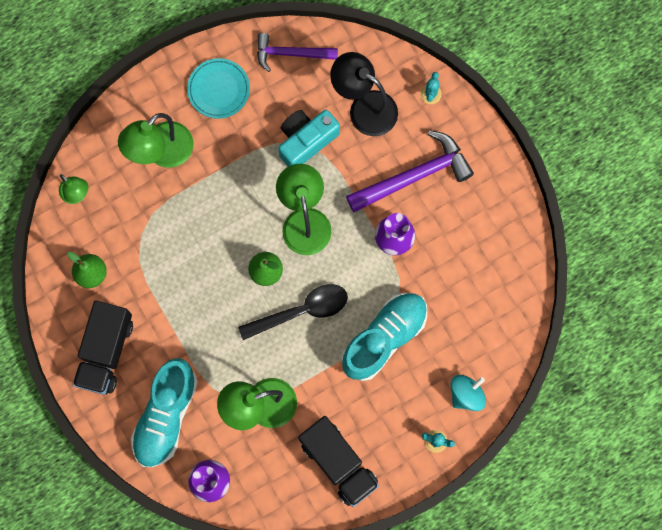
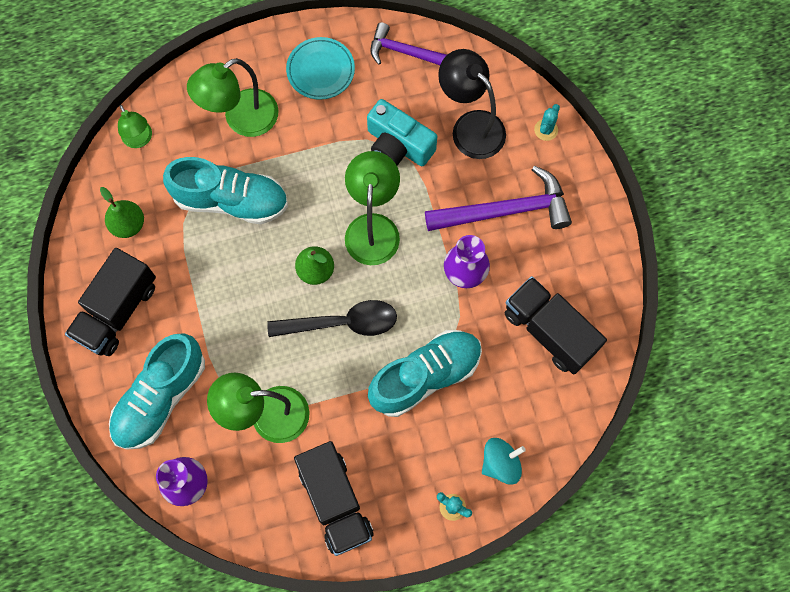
camera: 15 degrees right, 5 degrees down
turquoise camera [278,110,340,167] -> turquoise camera turned 120 degrees counterclockwise [367,99,437,166]
none -> turquoise shoe [163,157,288,224]
none -> black truck [505,276,607,374]

